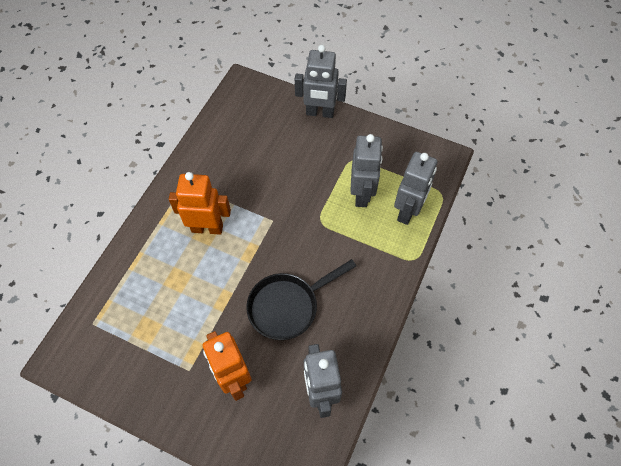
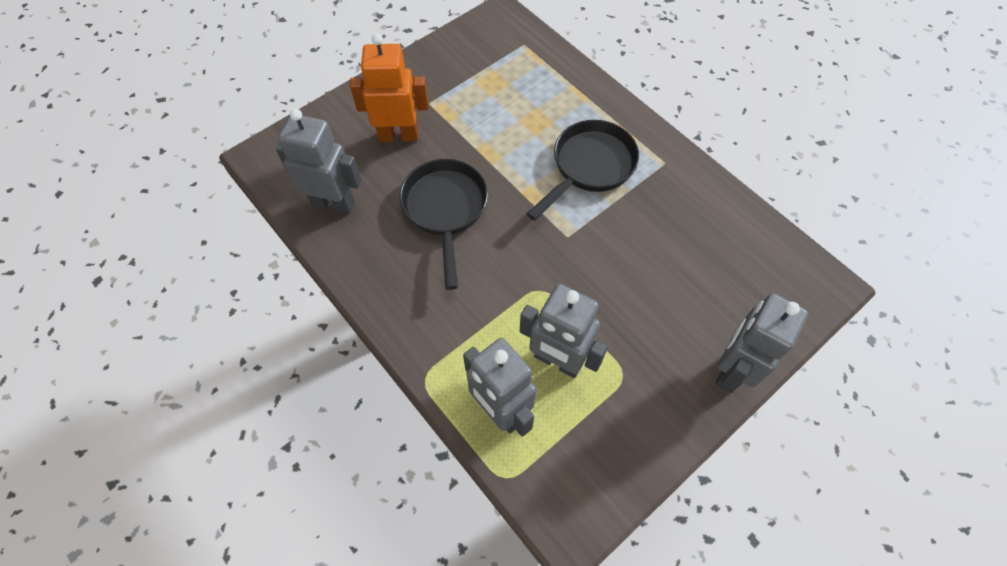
camera: 115 degrees right, 0 degrees up
orange robot [169,172,231,235] -> black pan [527,120,639,221]

